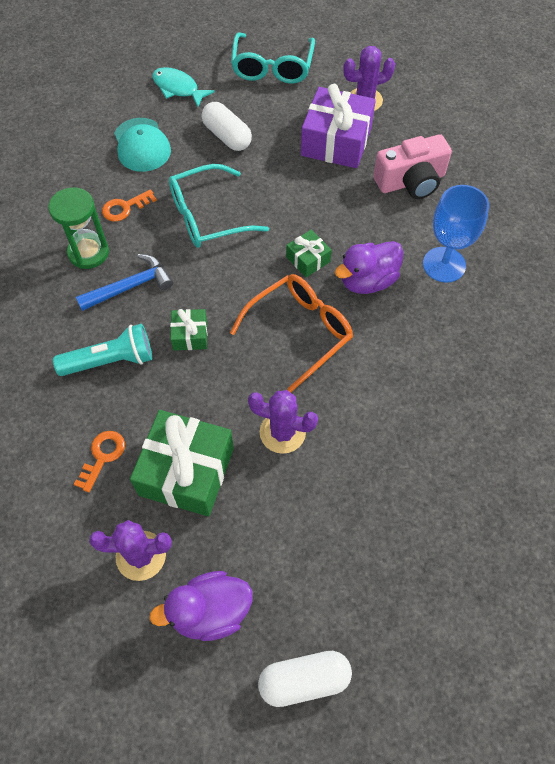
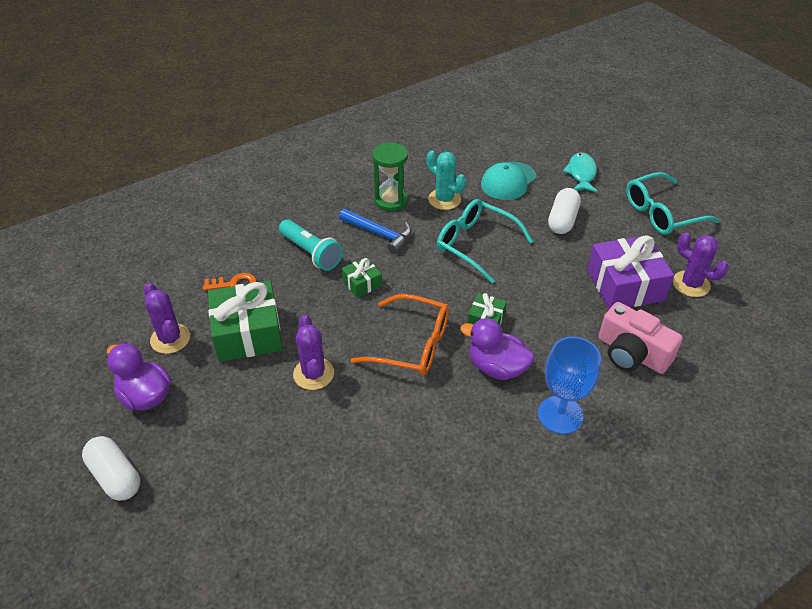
camera: 60 degrees right, 15 degrees down
orange key [102,189,157,222] -> turquoise cactus [427,150,466,210]

